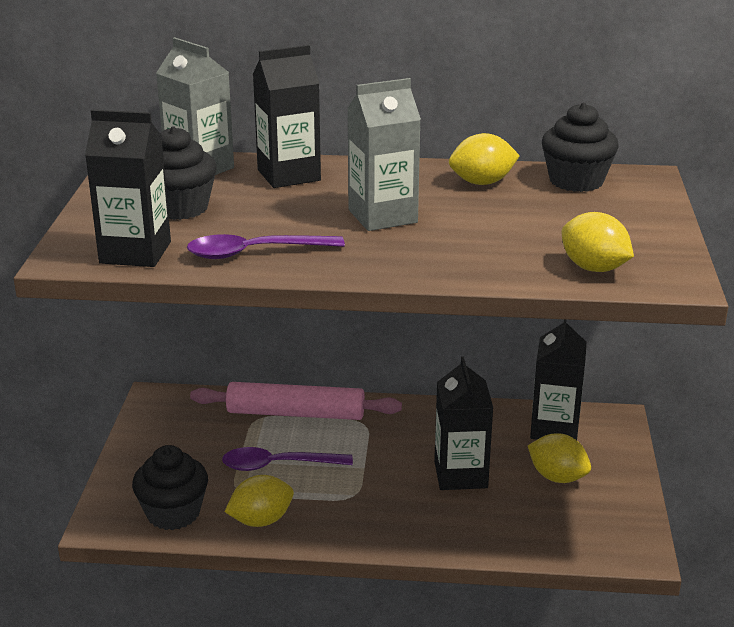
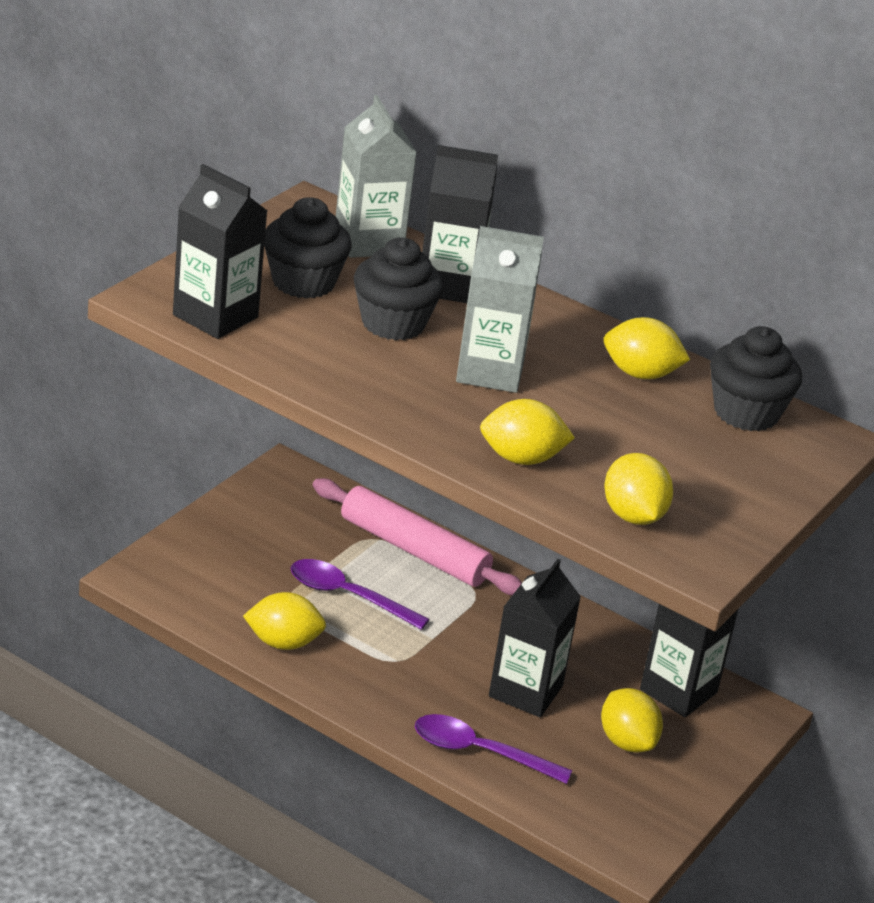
camera: 25 degrees right, 5 degrees up
black cupcake [132,445,208,530] -> black cupcake moved to [354,237,444,340]
purple spoon [187,234,345,259] -> purple spoon moved to [415,714,572,784]
none -> yellow lemon [480,399,575,465]

